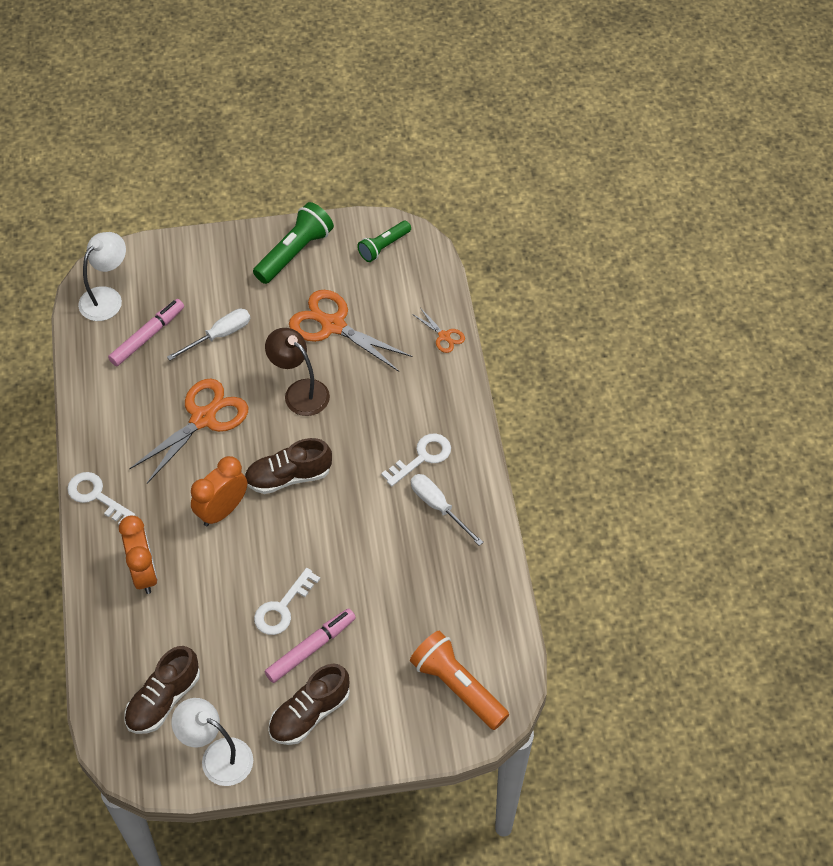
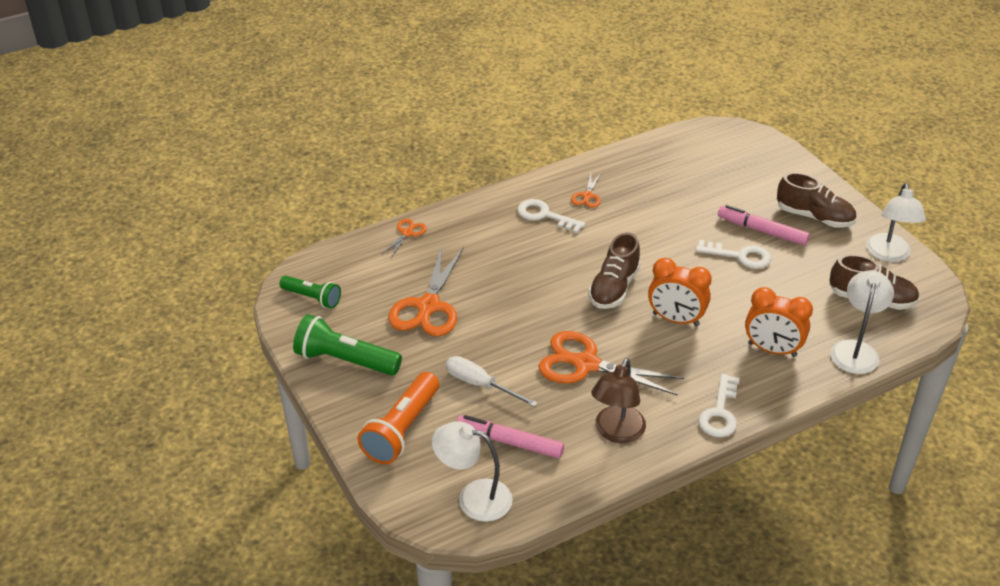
camera: 110 degrees left, 15 degrees down
orange clock [119,515,157,594] -> orange clock turned 120 degrees counterclockwise [745,287,813,357]
brown shoe [245,438,332,494] -> brown shoe turned 60 degrees clockwise [588,232,641,309]
brown lamp [265,328,330,416] -> brown lamp moved to [591,358,646,443]
orange flashlight [410,631,509,730] -> orange flashlight moved to [357,372,439,464]
white screwdriver [411,474,484,546] -> orange scissors [571,173,601,208]
none -> white lamp [831,270,894,374]

